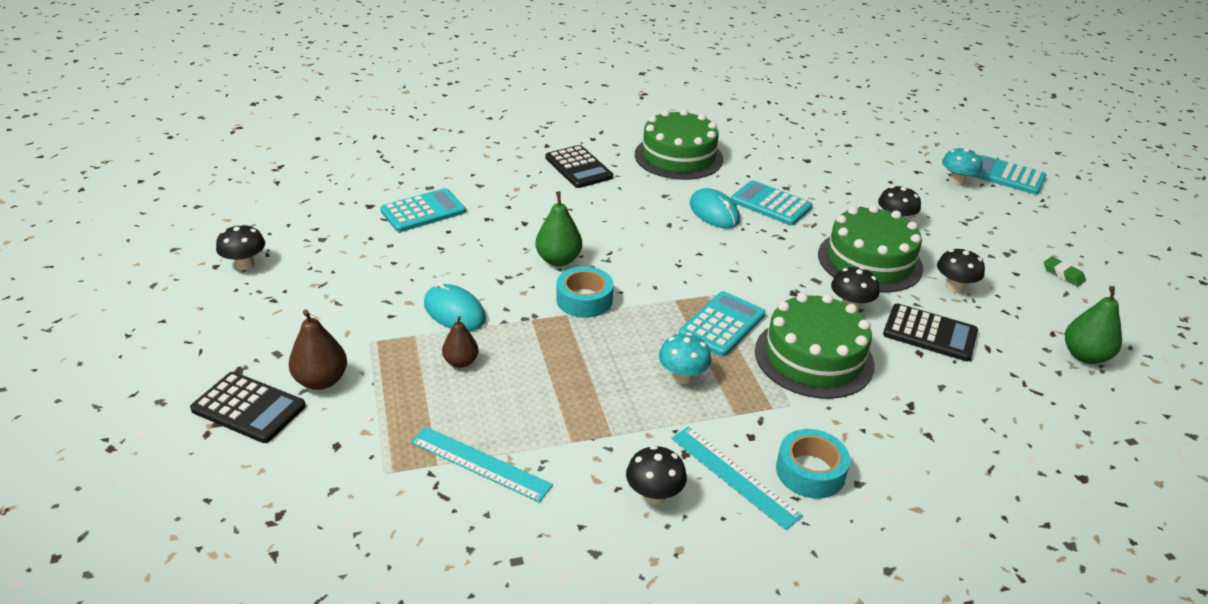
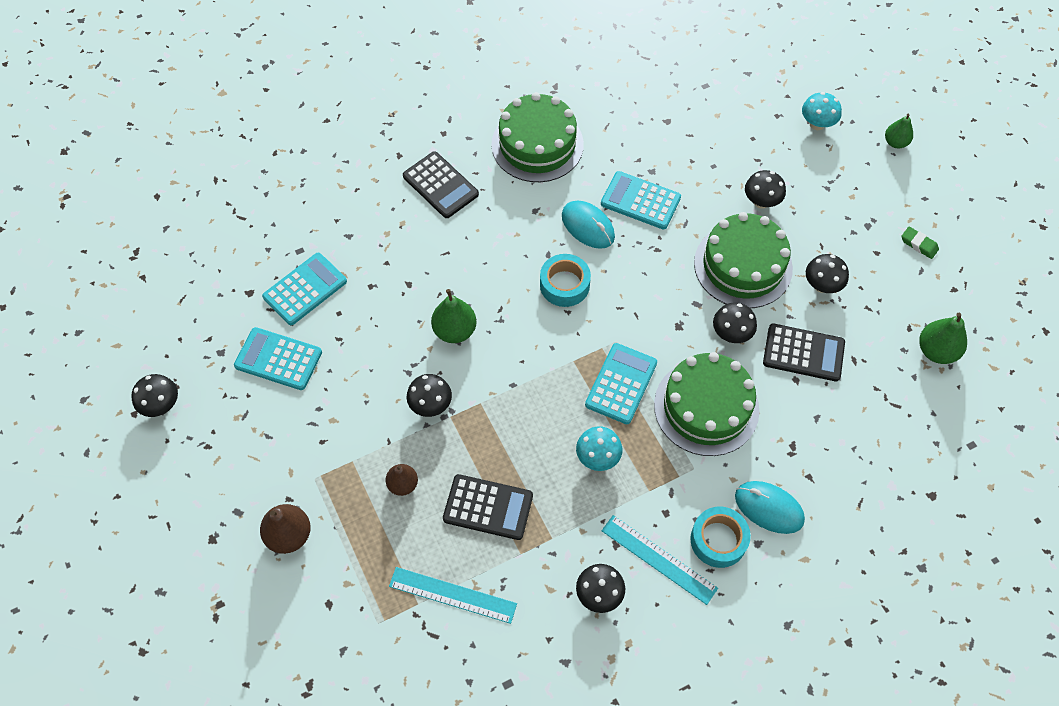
camera: 10 degrees left, 25 degrees up
black calculator [190,372,306,443] -> black calculator moved to [443,474,533,540]
turquoise mouse [424,282,486,331] -> turquoise mouse moved to [735,481,805,534]
turquoise tape [556,266,614,318] -> turquoise tape moved to [540,254,591,307]
turquoise calculator [970,155,1047,195] -> turquoise calculator moved to [234,327,322,390]
none -> black mushroom [407,374,452,417]
none -> green pear [885,114,913,148]

